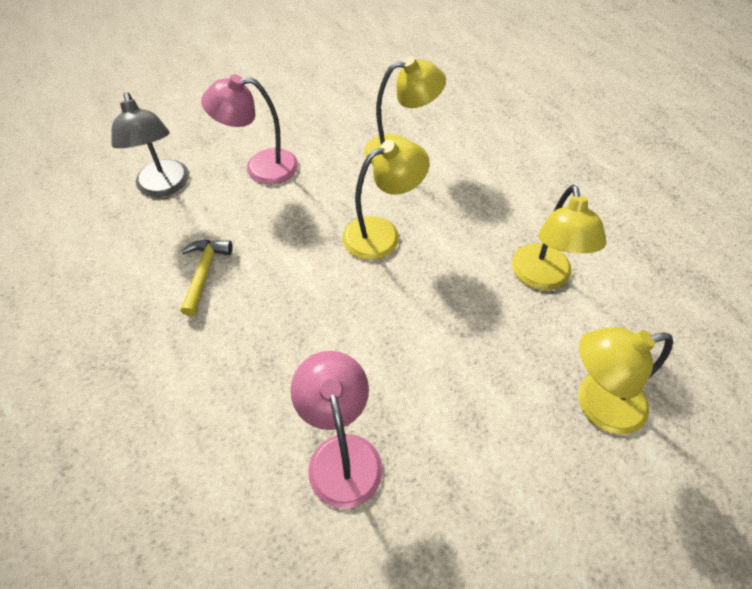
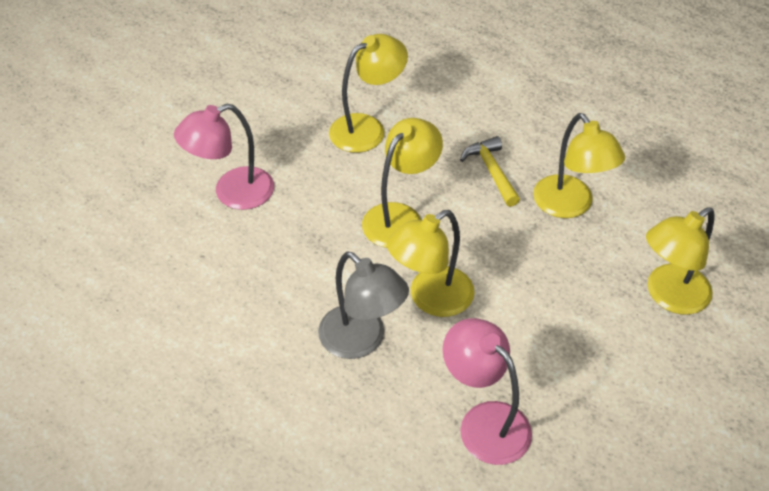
camera: 25 degrees left, 5 degrees down
grey lamp [111,92,189,197] -> grey lamp moved to [318,251,409,359]
yellow hammer [180,240,233,316] -> yellow hammer moved to [460,136,520,207]
none -> yellow lamp [387,210,474,317]

